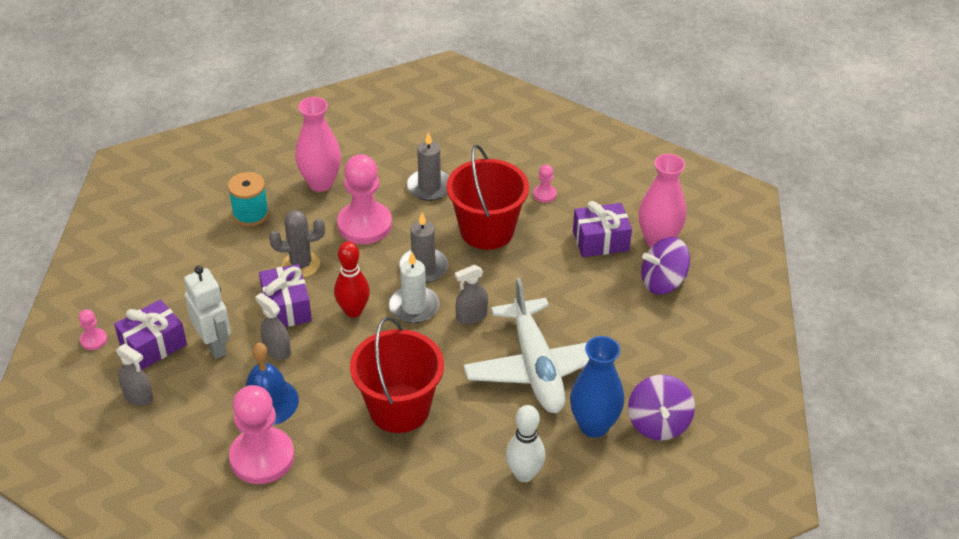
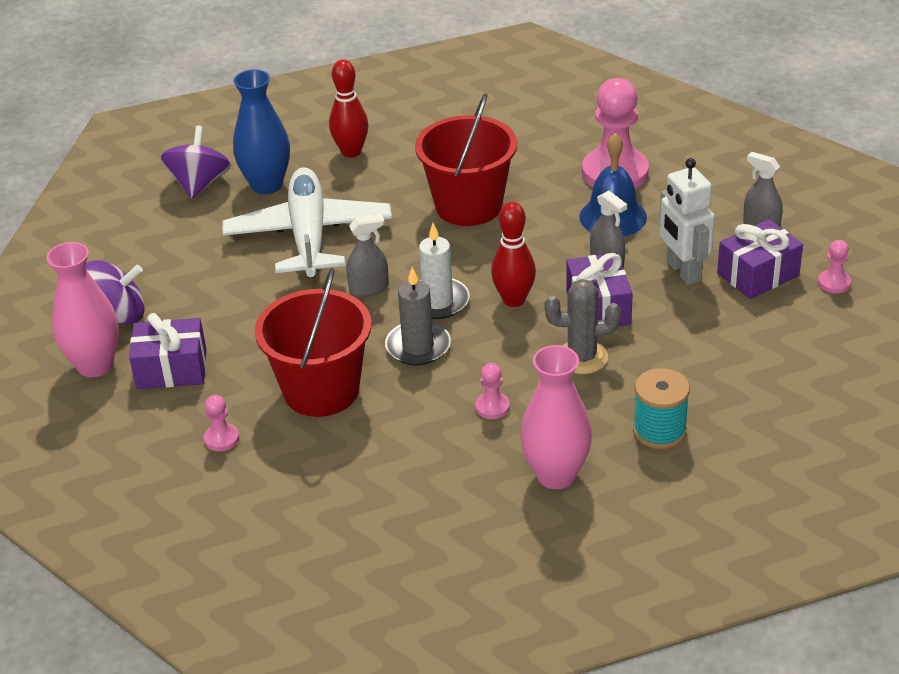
camera: 170 degrees left, 5 degrees down
pink pawn [337,154,392,244] -> pink pawn [475,363,510,419], size x0.44
grey candle [407,132,449,201] -> none
white bowling pin [506,405,545,482] -> red bowling pin [329,59,369,158]

